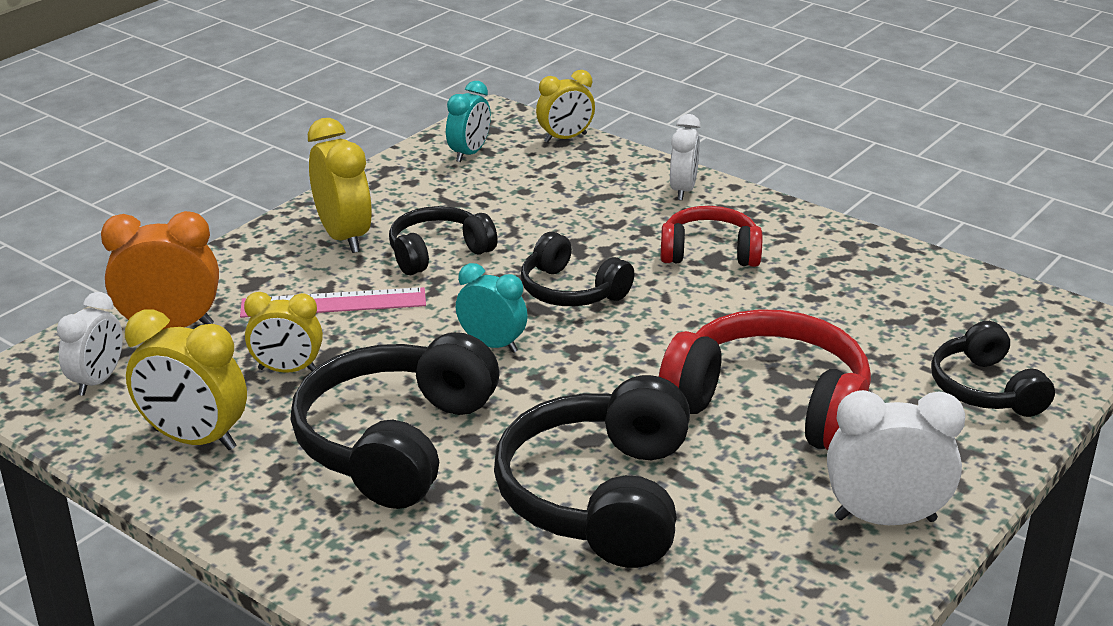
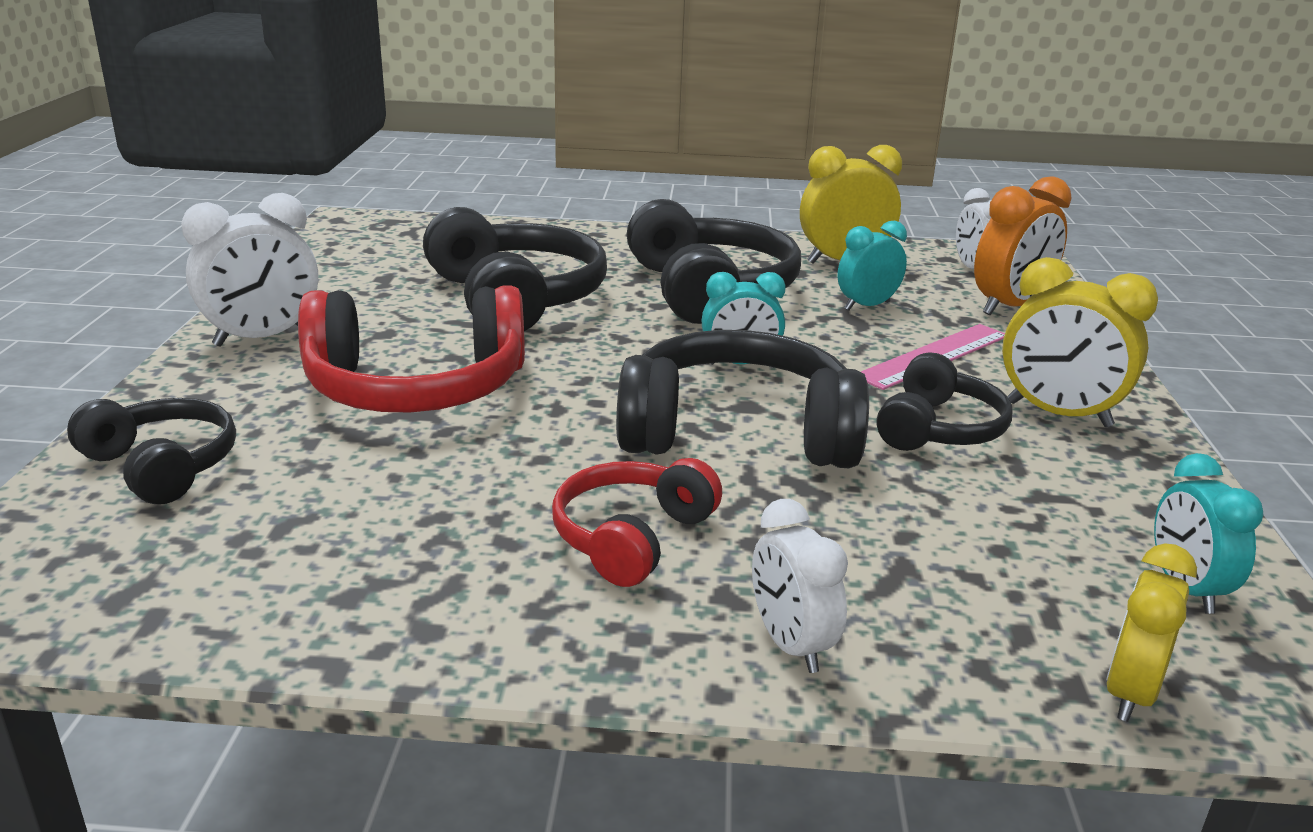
camera: 145 degrees right, 5 degrees down
yellow clock [244,292,323,373] -> turquoise clock [837,221,907,311]
black headphones [521,232,634,306] -> black headphones [616,330,869,468], size x1.70
red headphones [660,206,762,267] -> red headphones turned 150 degrees clockwise [552,458,722,587]

